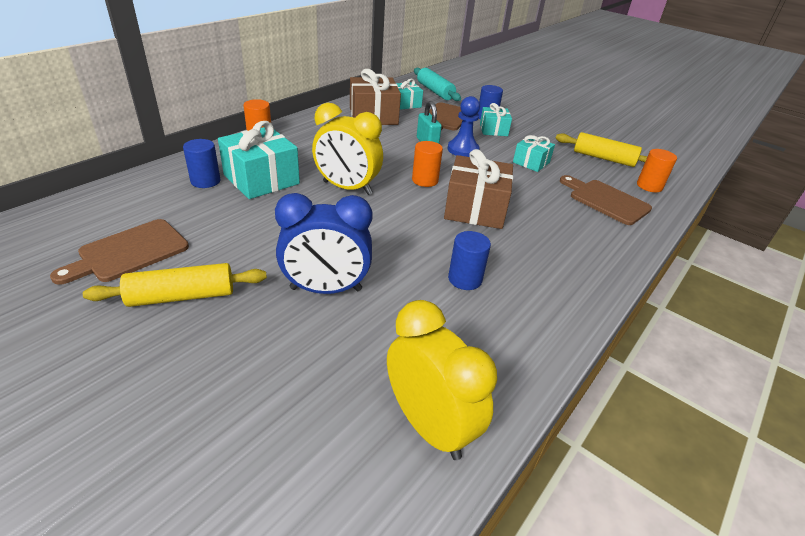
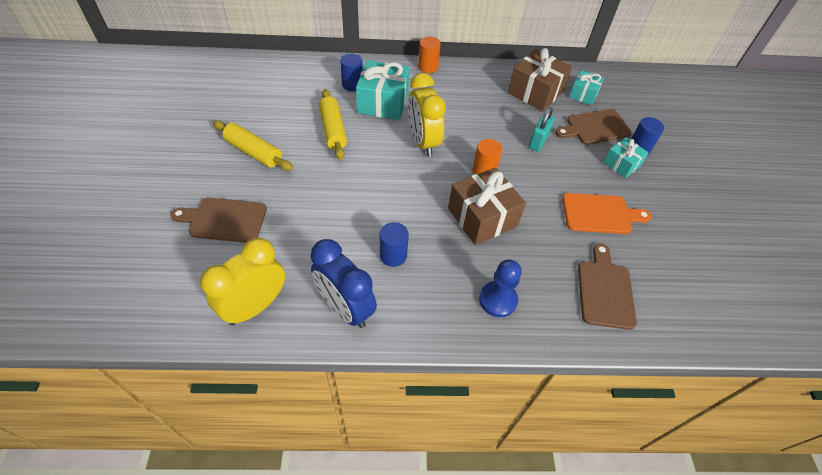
camera: 50 degrees right, 15 degrees up
brown cutting board [50,219,189,285] -> brown cutting board moved to [170,197,267,243]
blue clock [275,193,372,294] -> blue clock moved to [311,239,377,328]
yellow clock [387,300,497,460] -> yellow clock turned 150 degrees counterclockwise [200,238,285,325]
turquoise rolling pin [414,68,461,101] -> none
blue pawn [448,96,480,157] -> blue pawn moved to [479,259,522,317]
turquoise gift [513,135,555,172] -> orange cutting board [562,193,652,234]
yellow rolling pin [555,132,648,167] -> yellow rolling pin moved to [319,89,347,160]
orange cylinder [637,149,677,192] -> none

